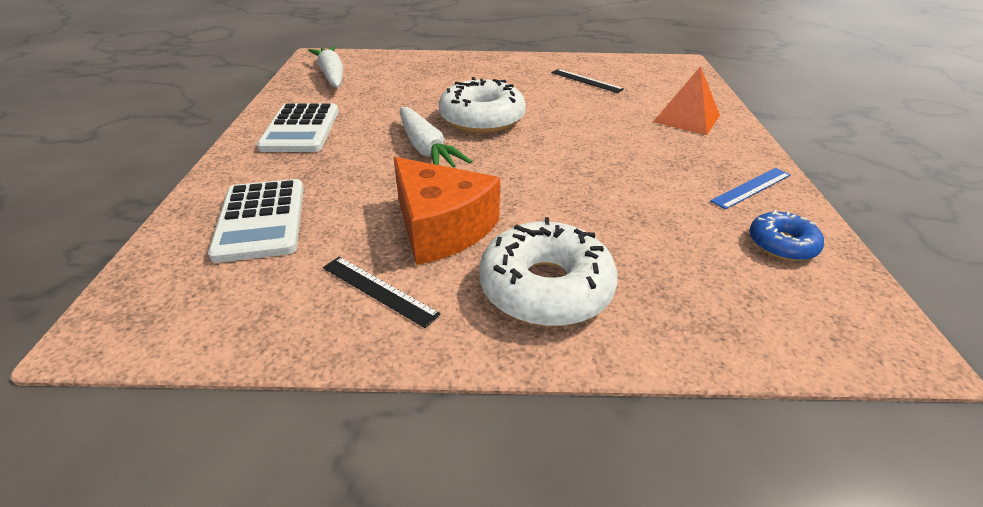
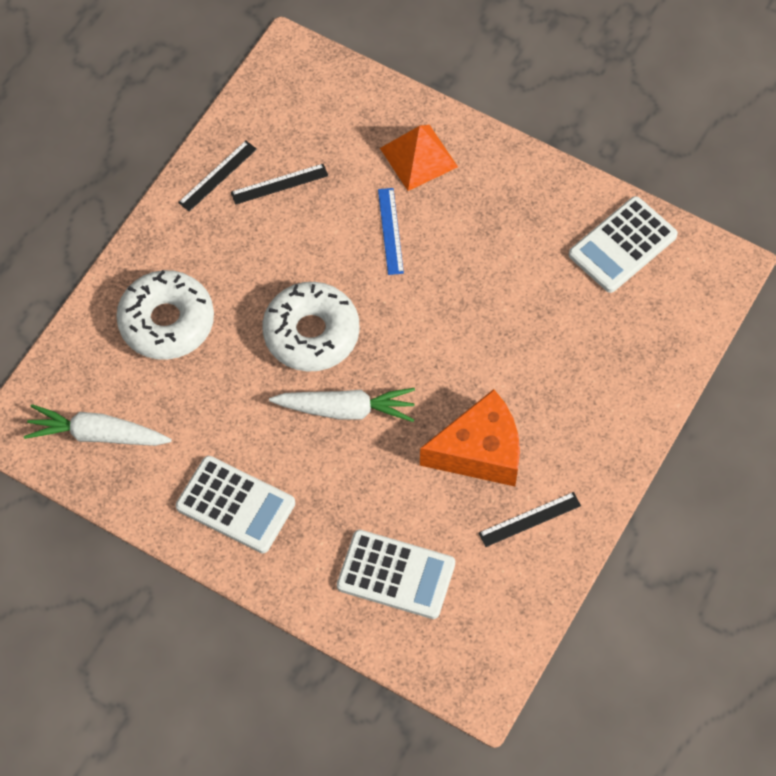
camera: 60 degrees left, 25 degrees up
white donut [479,217,618,326] -> white donut moved to [116,270,214,360]
blue ruler [710,168,790,209] -> blue ruler moved to [378,188,404,275]
blue donut [749,210,824,261] -> white calculator [569,196,678,293]
none -> black ruler [178,140,257,212]

